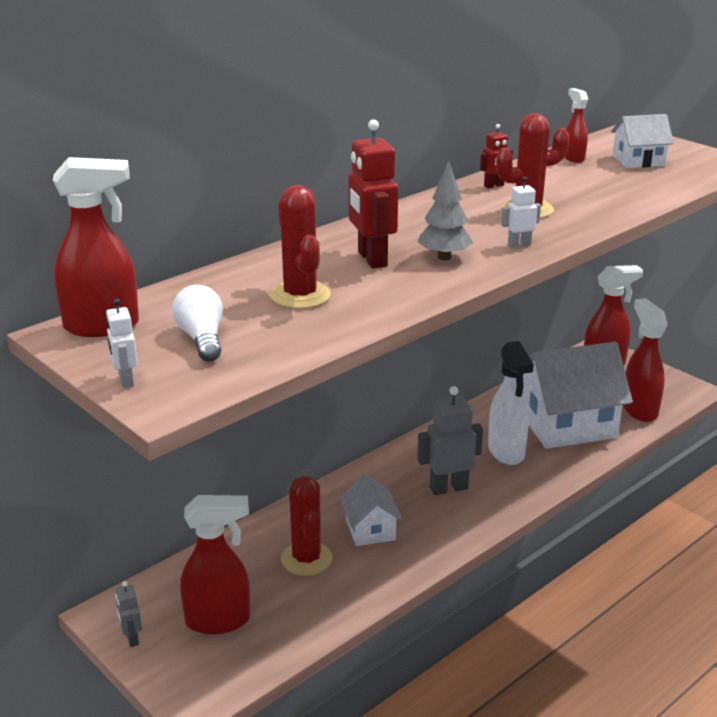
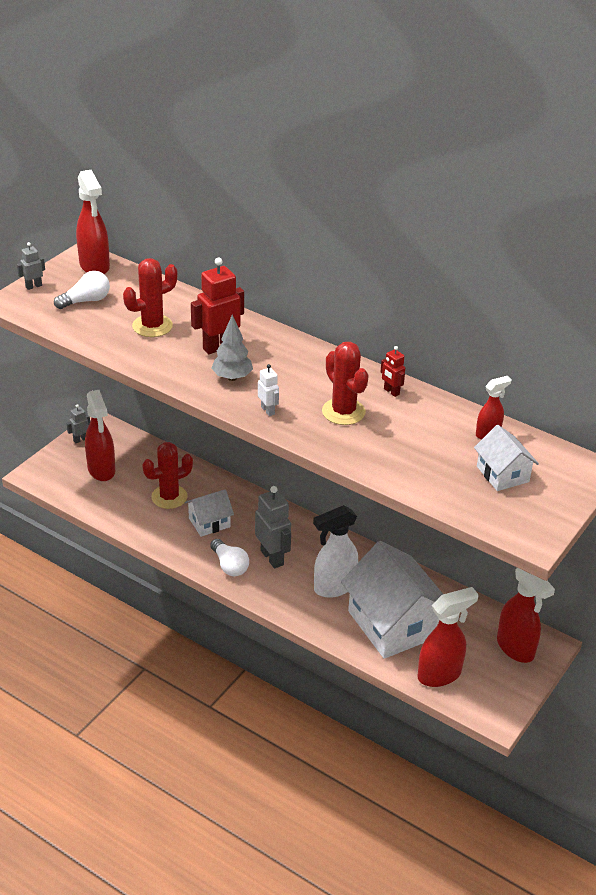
camera: 75 degrees right, 10 degrees up
white robot [106,299,138,388] -> grey robot [17,242,45,290]
none -> white light bulb [210,539,249,576]

